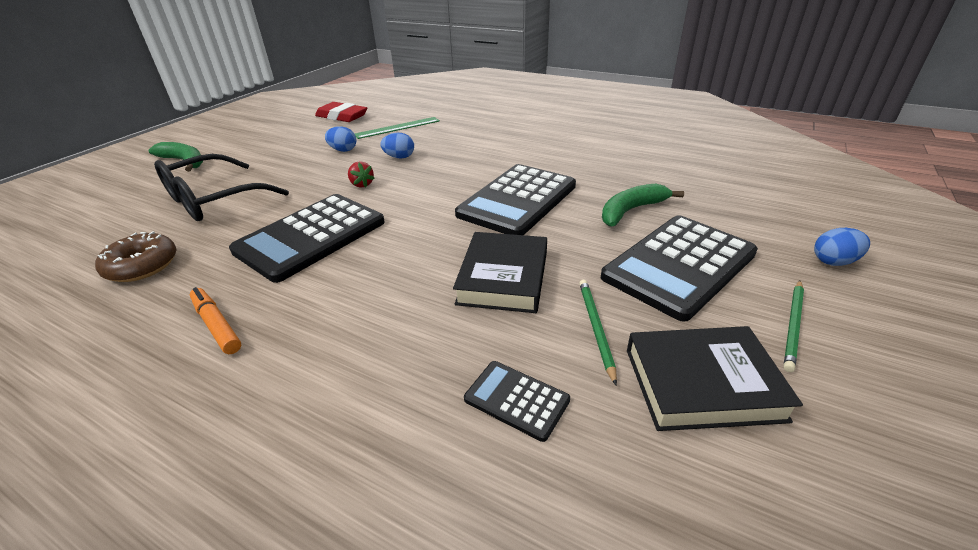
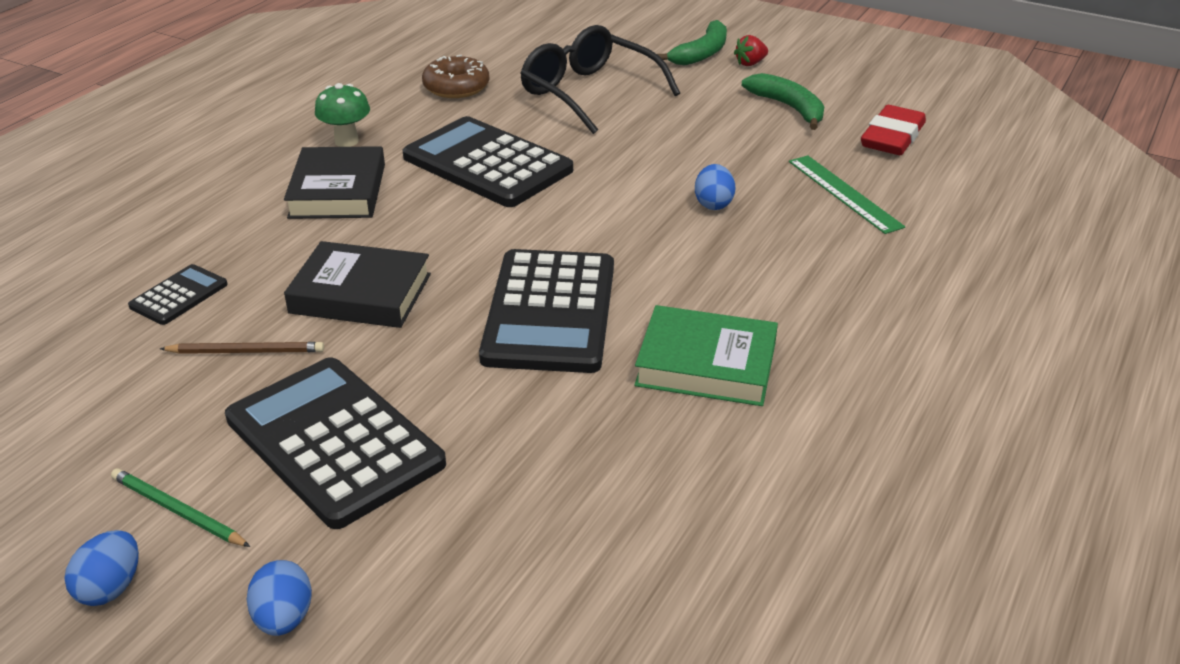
camera: 90 degrees right, 0 degrees up
orange marker [190,287,241,354] -> green mushroom [315,83,370,147]
blue egg [325,126,356,152] -> blue egg moved to [64,530,139,606]
red strawberry [348,161,375,188] -> red strawberry moved to [734,35,768,66]
black calculator [455,164,576,235] -> black calculator turned 120 degrees counterclockwise [479,249,614,373]
green pencil [579,280,617,385] -> brown pencil [160,342,324,354]
green banana [602,184,684,226] -> green banana moved to [742,73,824,130]
black book [627,326,803,431] -> black book moved to [284,146,385,219]
none -> green book [634,305,778,406]

